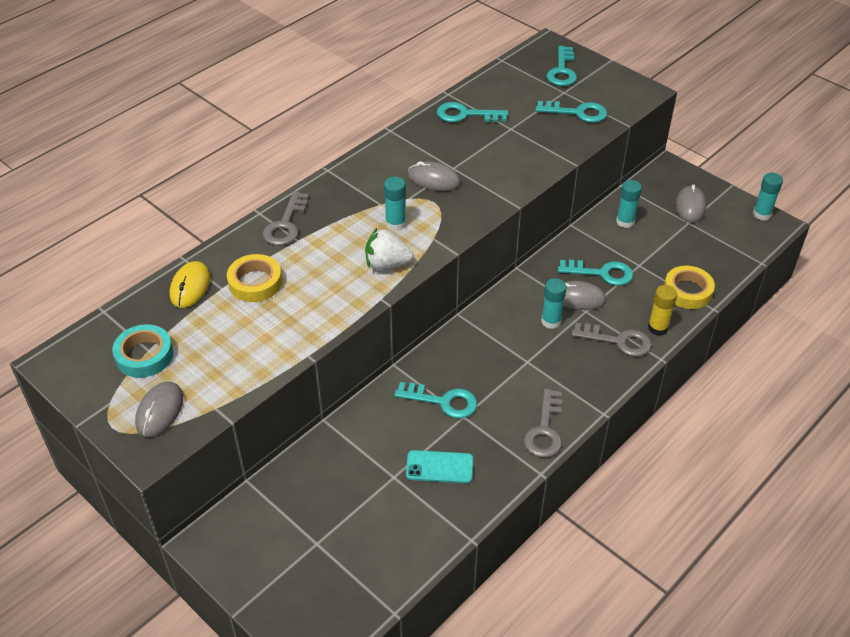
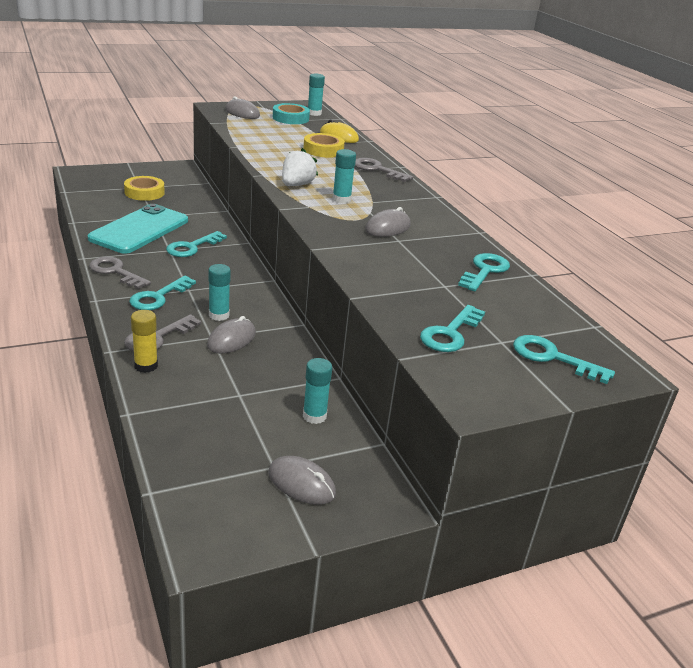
camera: 110 degrees right, 15 degrees down
turquoise phone [406,450,473,483] -> turquoise phone [88,204,188,254], size x1.96
turquoise key [558,260,633,286] -> turquoise key moved to [130,276,196,310]
yellow tape [664,266,715,309] -> yellow tape moved to [124,176,165,201]
turquoise glue stick [753,173,783,221] -> turquoise glue stick moved to [308,73,325,116]

